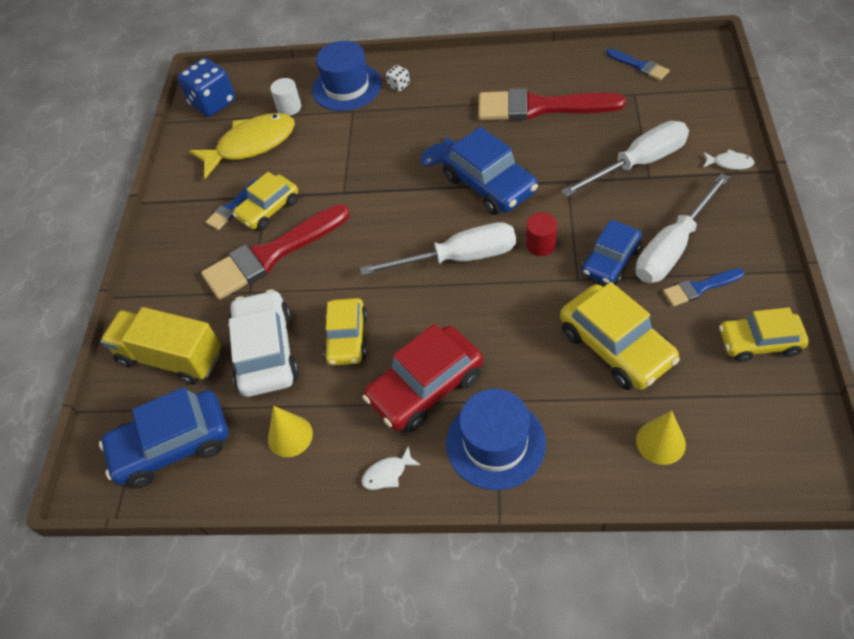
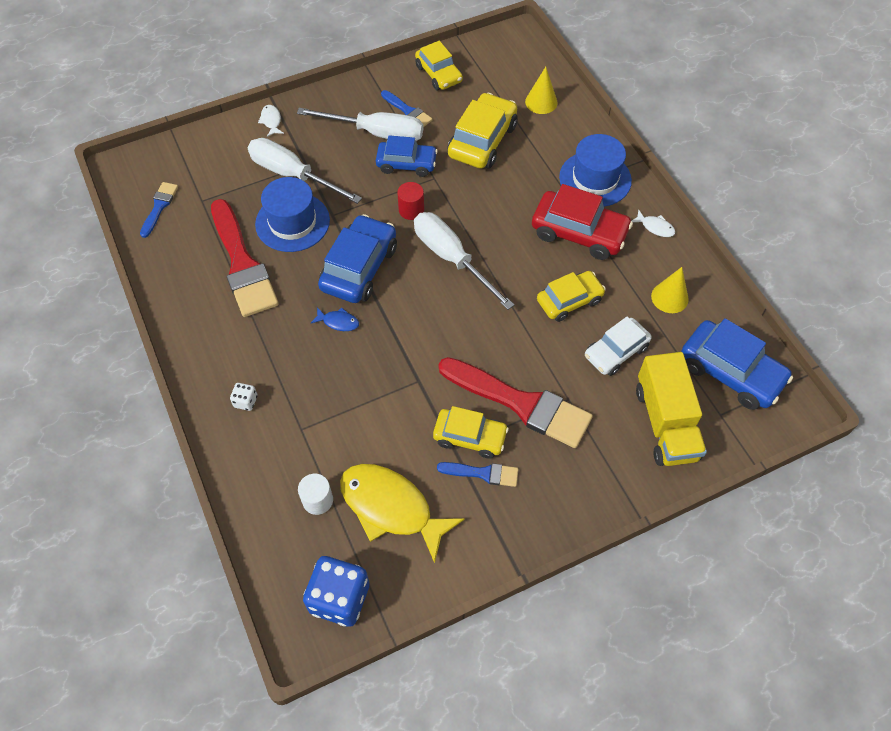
camera: 125 degrees left, 5 degrees up
white car [228,289,299,397] -> white car [585,317,652,376], size x0.67
blue hat [312,41,382,111] -> blue hat moved to [255,177,330,252]

